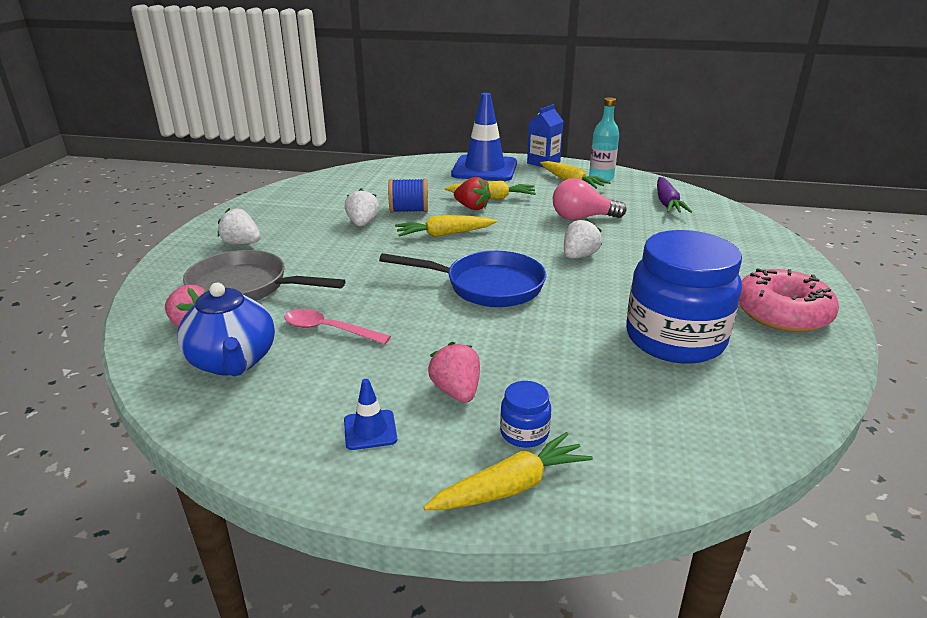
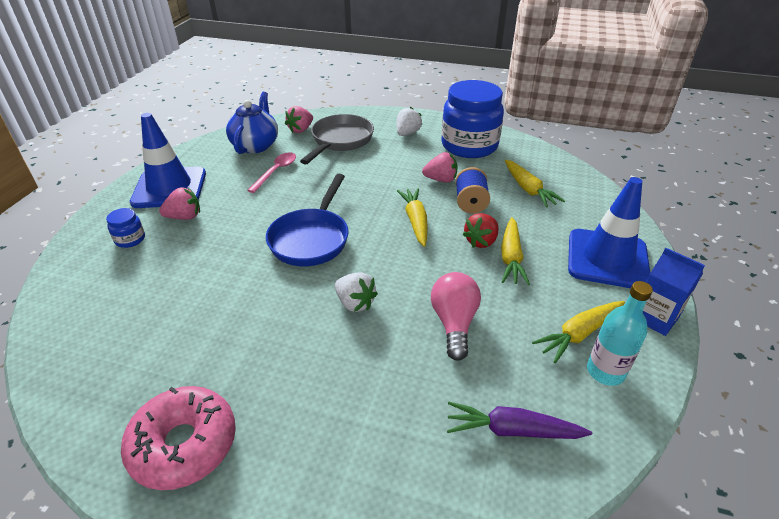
camera: 95 degrees right, 10 degrees up
blue teapot [177,283,275,376] -> blue teapot turned 120 degrees clockwise [226,92,278,154]
blue traffic cone [344,379,397,450] -> blue traffic cone [130,113,206,208], size x2.38
white strawberry [345,188,379,227] -> pink strawberry [422,152,458,183]
yellow carrot [423,432,593,511] -> yellow carrot moved to [505,160,565,207]
blue jar [626,230,742,364] -> blue jar moved to [442,80,504,158]

